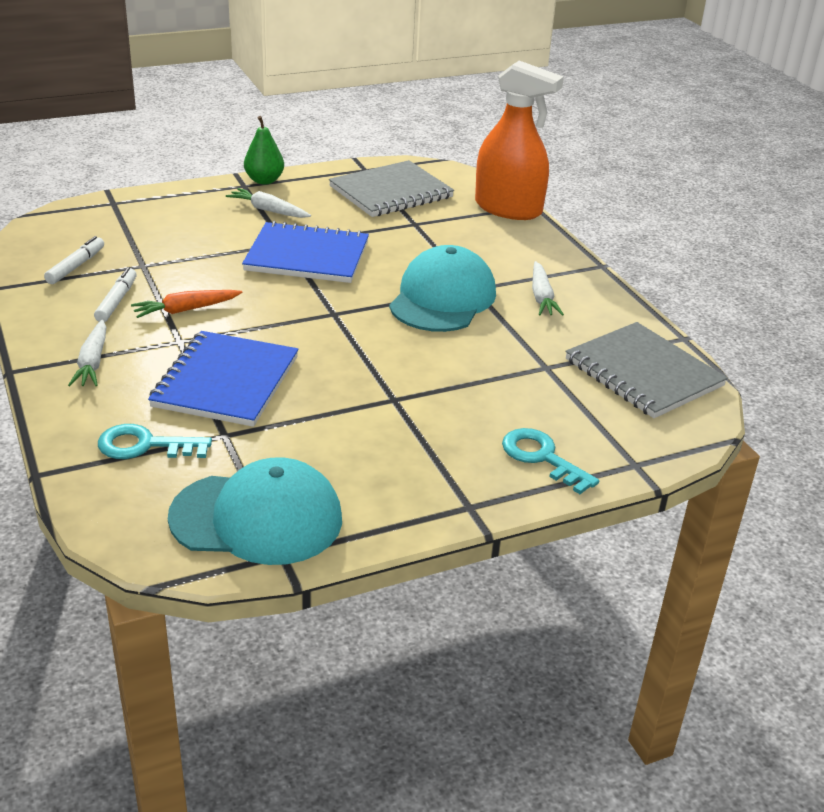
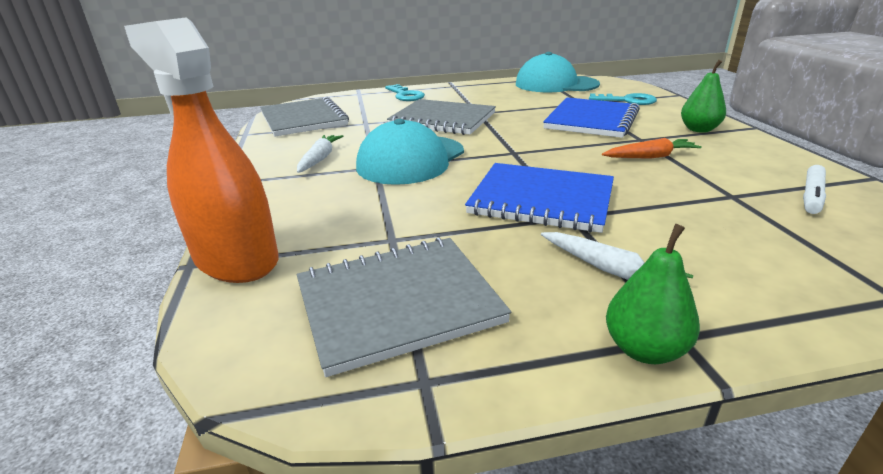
camera: 165 degrees left, 5 degrees down
white carrot [68,319,107,386] -> green pear [681,60,726,133]
white marker [94,267,137,322] -> none
none -> grey notebook [387,99,496,135]

